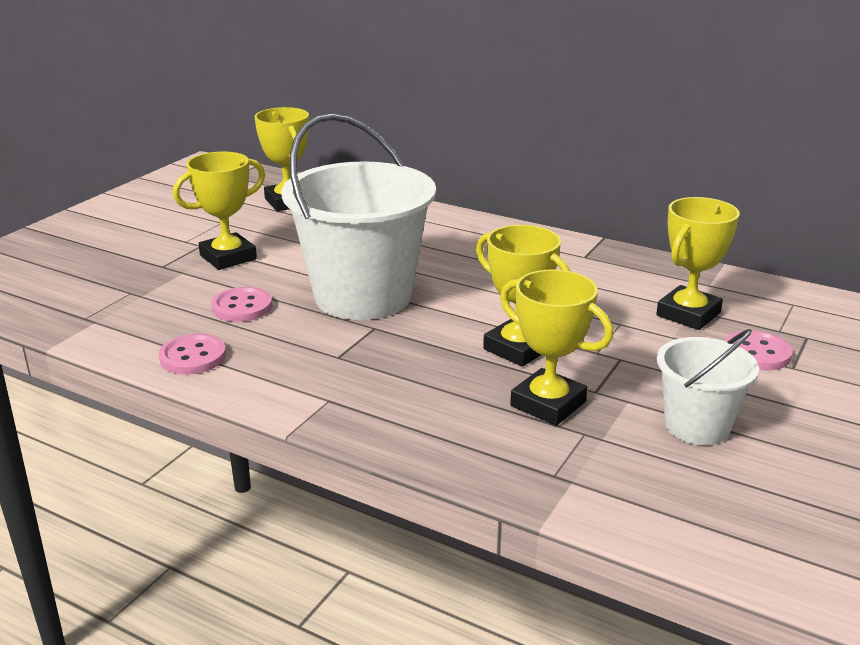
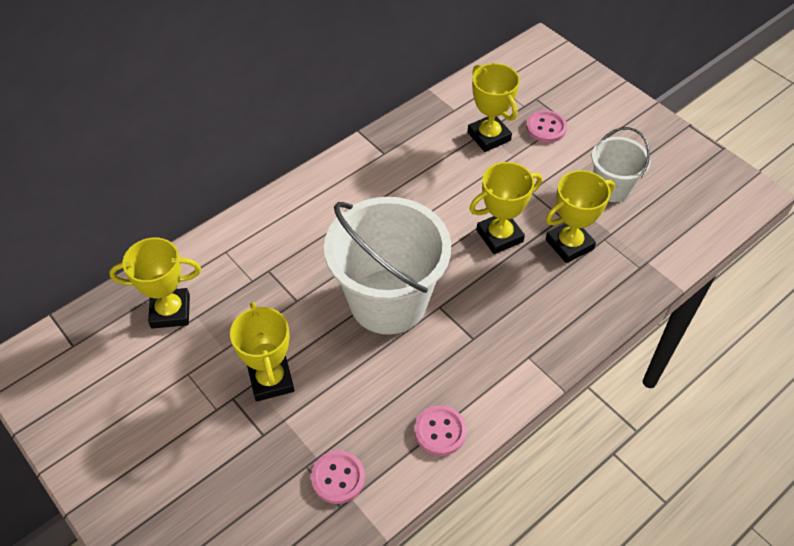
camera: 70 degrees left, 25 degrees up
pink button [211,287,272,322] -> pink button moved to [311,451,365,504]

